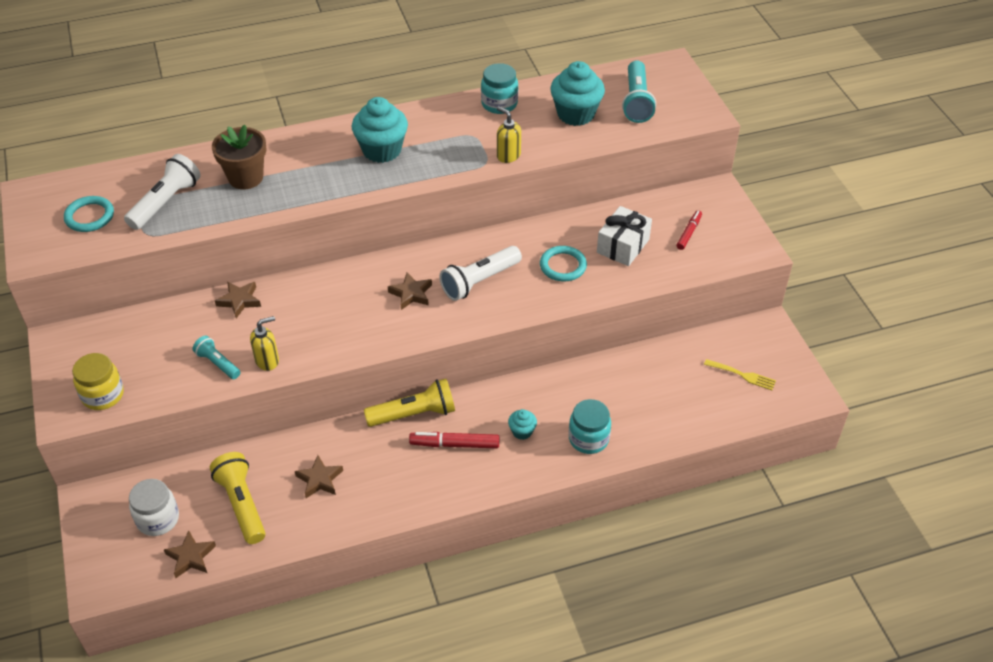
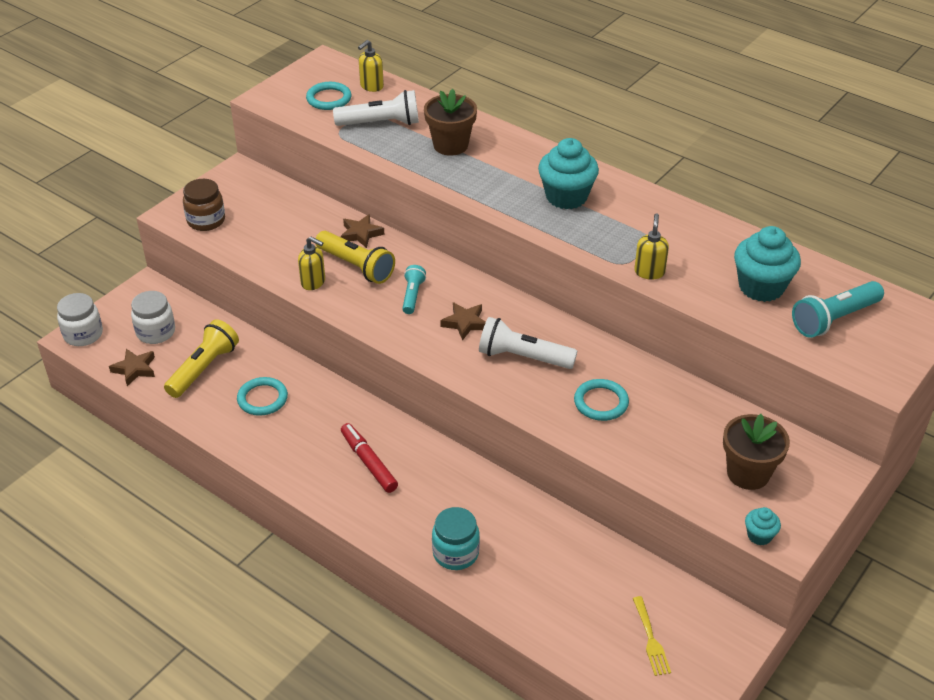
camera: 55 degrees right, 5 degrees down
yellow jar [72,353,124,410] -> brown jar [183,179,225,231]
turquoise flashlight [192,336,240,379] -> turquoise flashlight moved to [402,265,426,314]
brown star [295,455,343,498] -> turquoise ring [237,377,288,416]
yellow flashlight [364,379,455,427] -> yellow flashlight moved to [315,231,395,284]
turquoise jar [481,63,518,114] -> none
turquoise cupcake [508,409,537,440] -> turquoise cupcake moved to [745,507,781,545]
white gift [597,206,652,266] -> none
red marker [677,210,702,250] -> brown flower pot [723,414,790,490]
none -> white jar [57,293,103,346]
none -> yellow soap dispenser [358,40,384,92]

